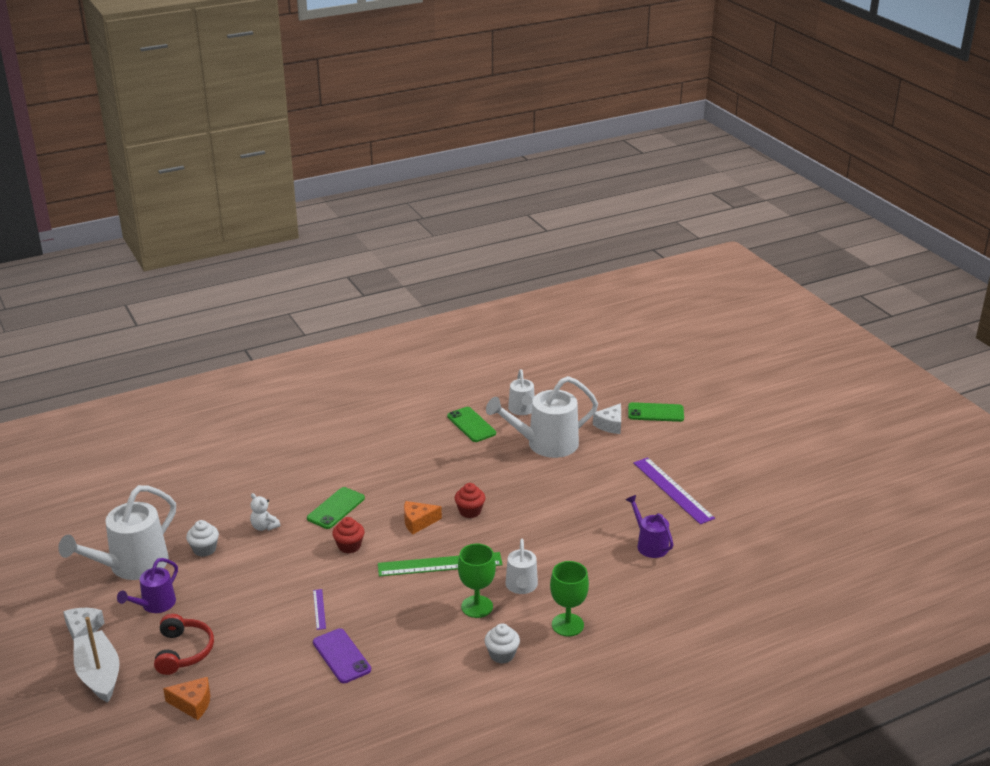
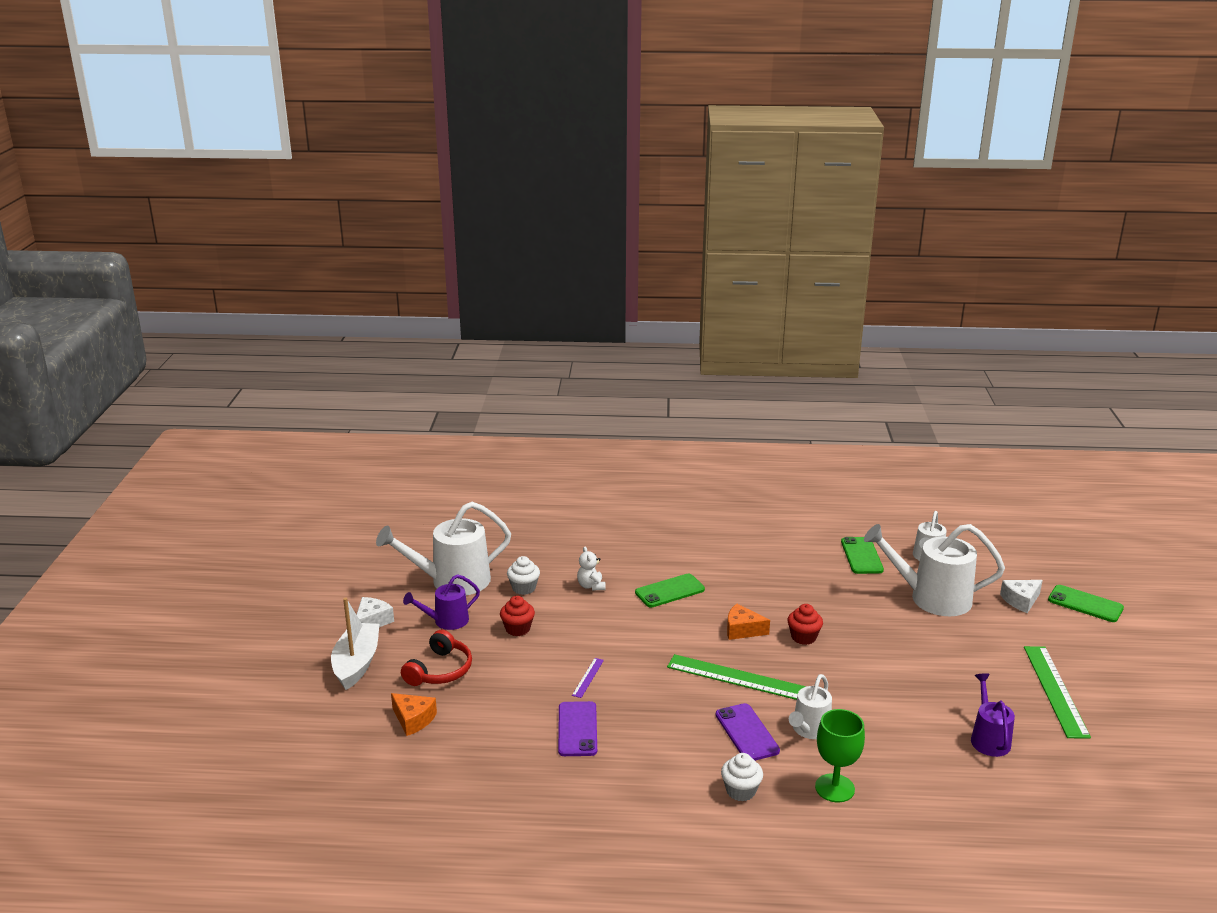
camera: 30 degrees right, 5 degrees down
red cupcake [332,517,365,554] -> red cupcake moved to [500,596,535,636]
green goblet [458,544,496,618] -> purple phone [716,703,780,761]
purple ruler [633,457,715,524] -> green ruler [1024,646,1091,739]

